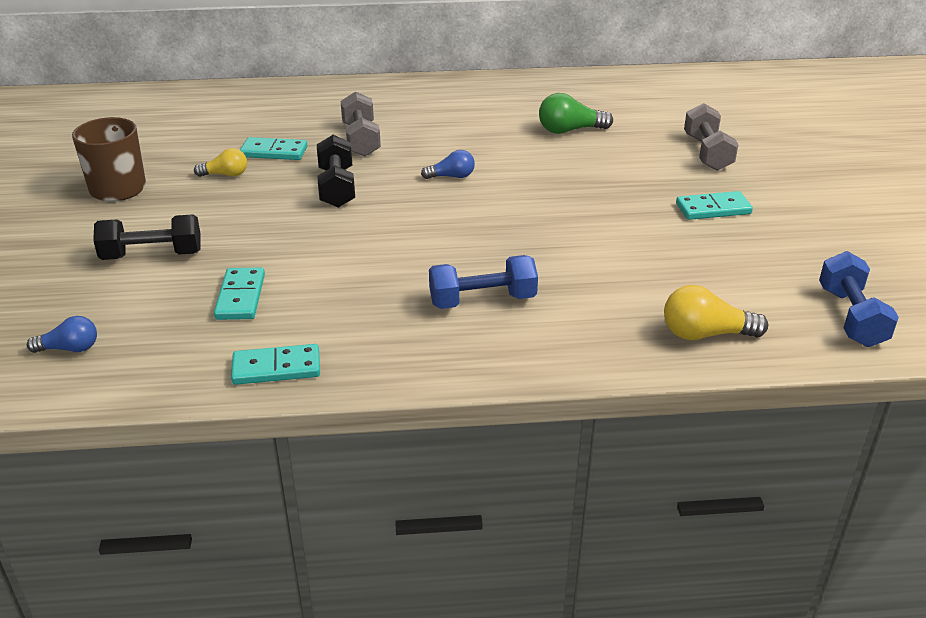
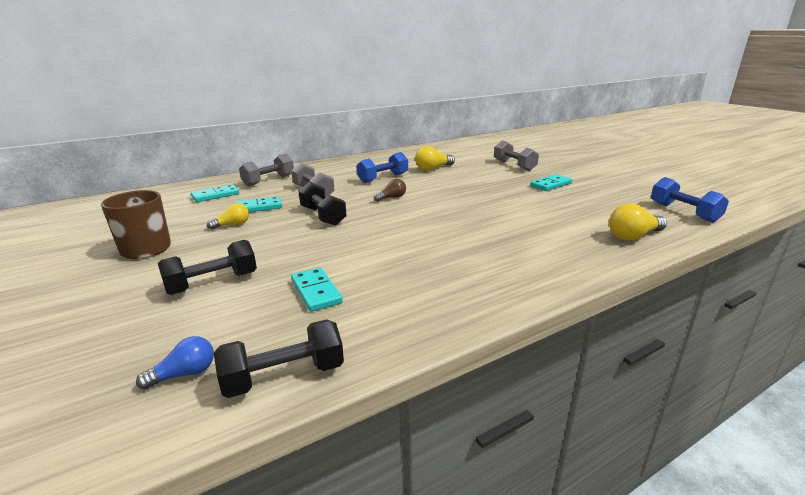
camera: 25 degrees left, 10 degrees down
turquoise domino [231,344,320,385] -> turquoise domino moved to [191,184,239,202]
blue light bulb [421,150,475,179] -> brown light bulb [374,179,406,202]
blue dumbbell [429,255,538,309] -> blue dumbbell moved to [357,152,408,183]
green light bulb [539,93,613,134] -> yellow light bulb [415,146,455,171]
none -> black dumbbell [214,319,344,398]
none -> grey dumbbell [239,153,294,186]

